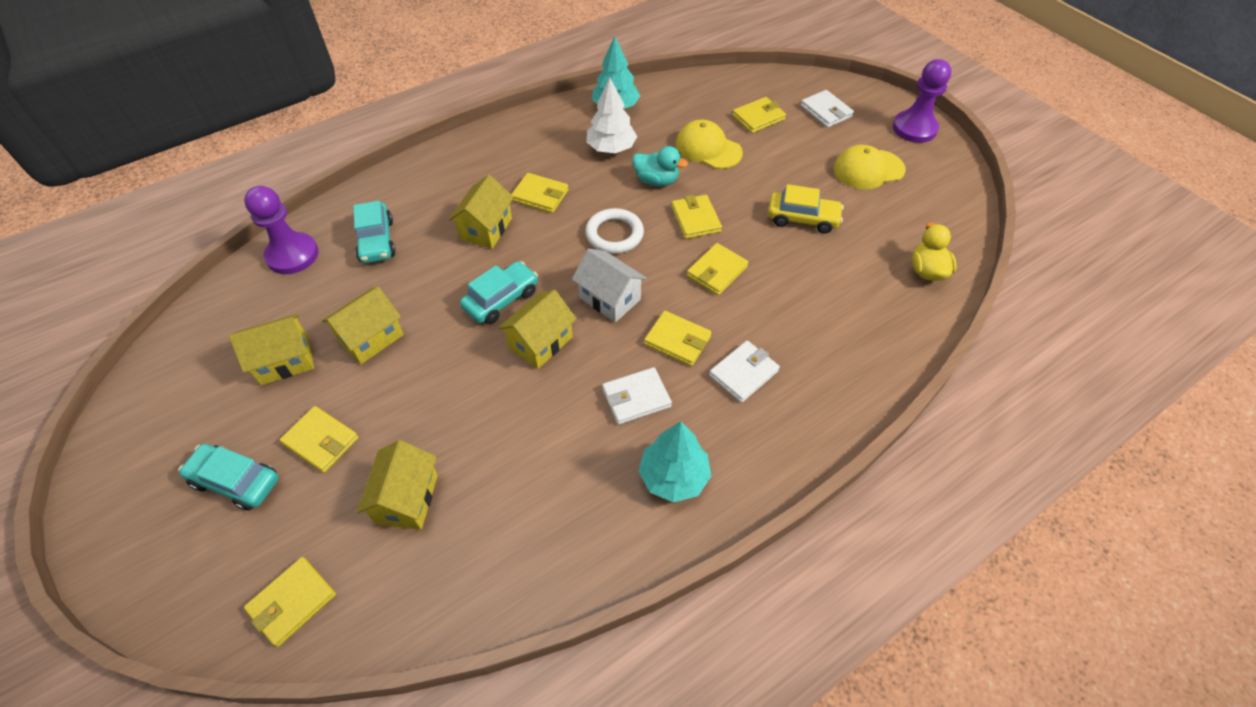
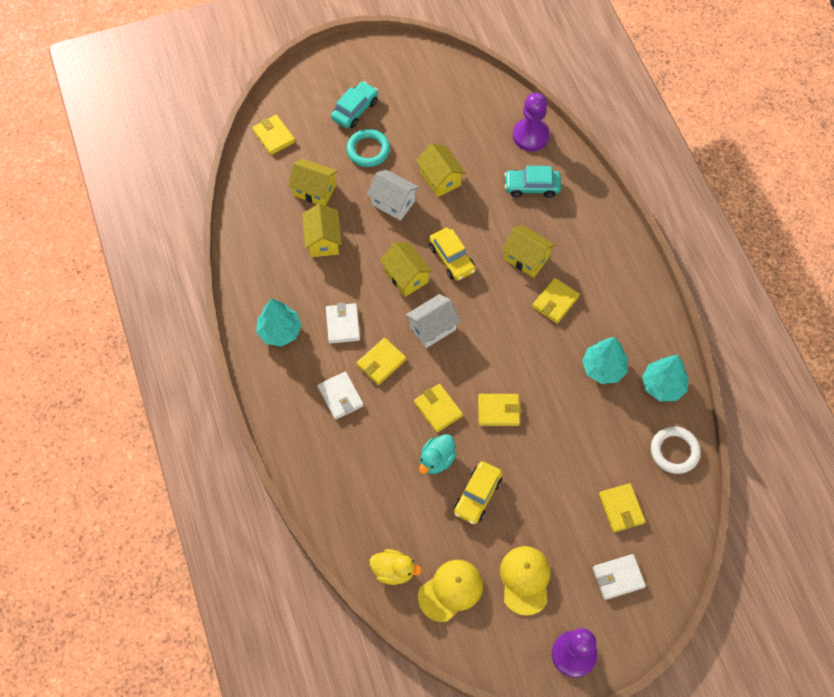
camera: 105 degrees right, 10 degrees up
yellow house [229,314,314,385] -> yellow house moved to [302,203,342,257]
yellow wallet [280,406,359,473] -> turquoise ring [346,129,390,167]
turquoise car [460,261,538,324] -> yellow car [429,228,476,281]
white ring [585,208,644,254] -> white ring moved to [651,426,701,474]
white tree [587,78,637,153] -> turquoise tree [582,337,628,384]
turquoise duck [632,146,688,186] -> turquoise duck moved to [419,434,456,474]
yellow cap [675,120,743,169] -> yellow cap moved to [418,560,483,622]
none -> white house [367,169,419,221]

